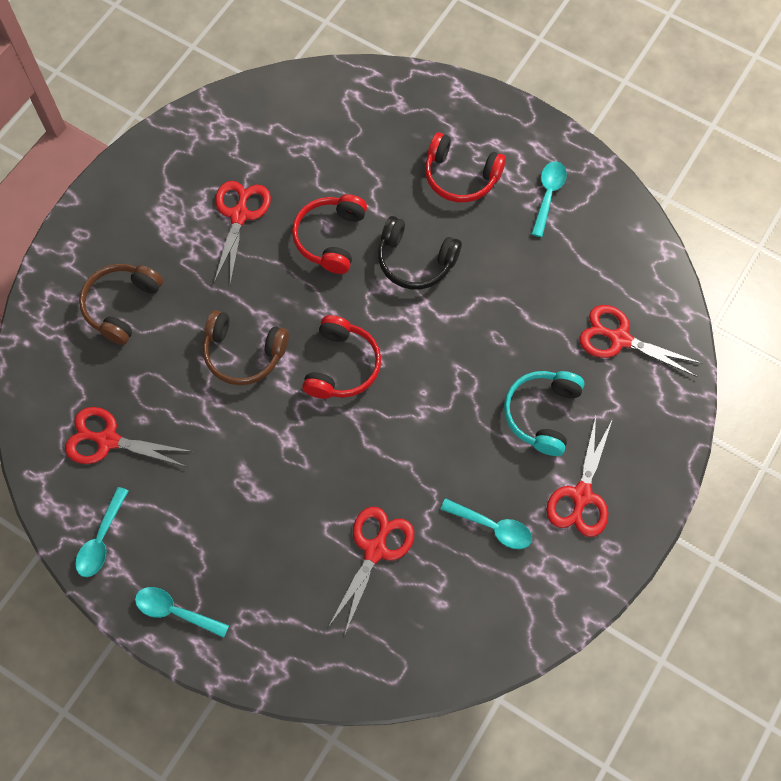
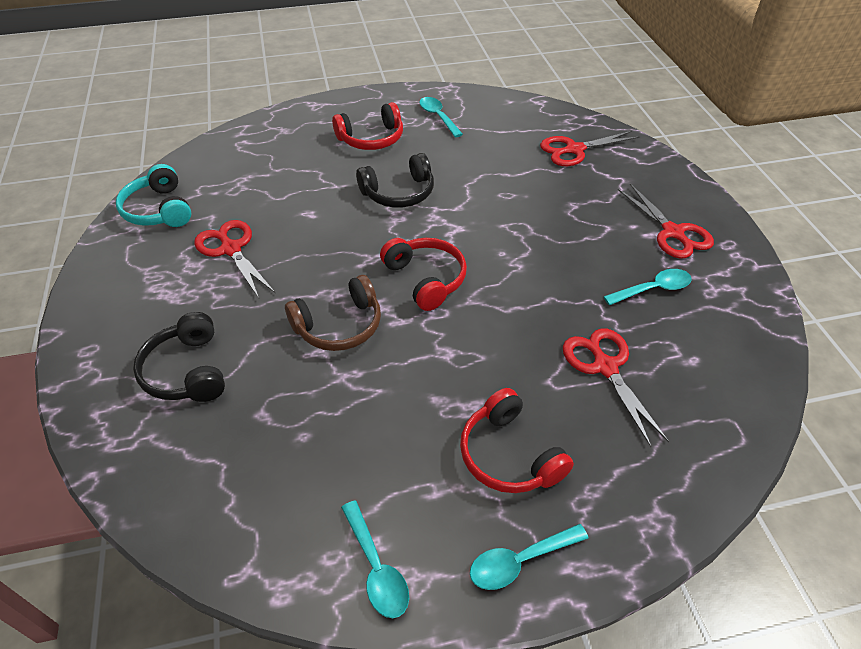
camera: 45 degrees left, 20 degrees down
red scissors [65,407,193,467] -> none
brown headphones [79,264,163,345] -> black headphones [133,312,225,402]
red headphones [292,194,367,274] -> red headphones moved to [460,388,574,493]
turquoise headphones [504,371,584,456] -> turquoise headphones moved to [116,164,191,227]

